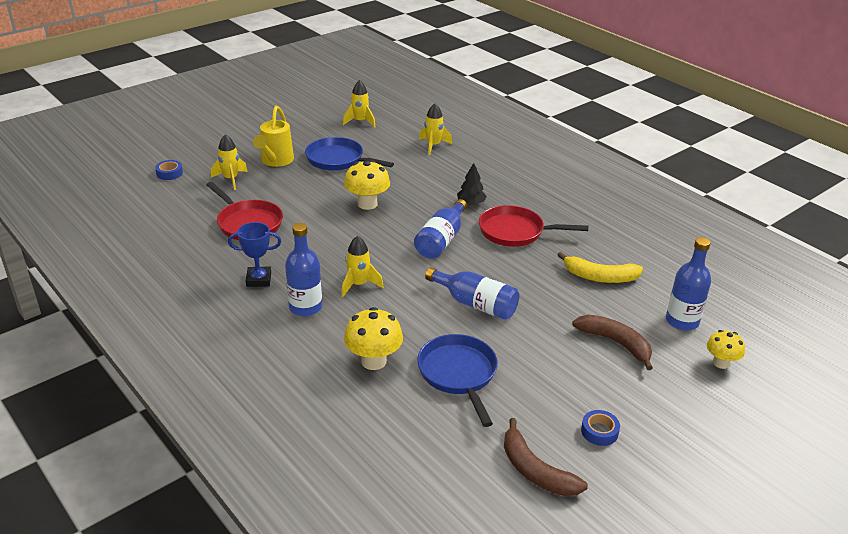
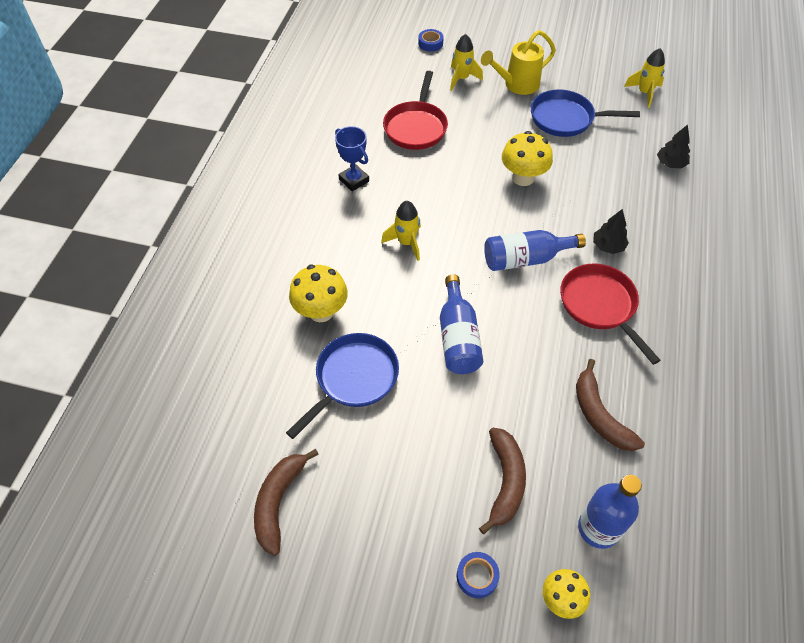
camera: 55 degrees right, 20 degrees up
blue bottle [285,223,322,317] -> none
blue pan [305,137,394,170] -> blue pan turned 75 degrees counterclockwise [531,89,640,137]
yellow rocket [419,103,452,155] -> black tree [657,125,690,168]
yellow banana [558,252,643,283] -> brown banana [576,359,645,451]
blue tape [581,410,620,446] -> blue tape moved to [457,552,500,598]

